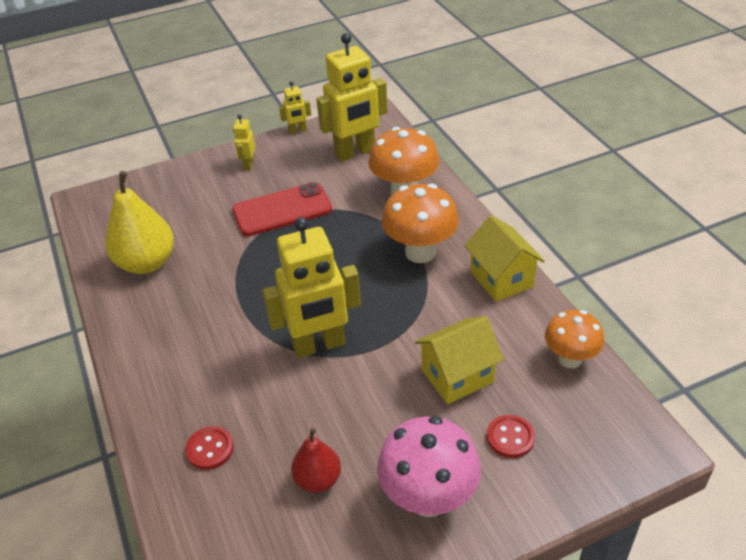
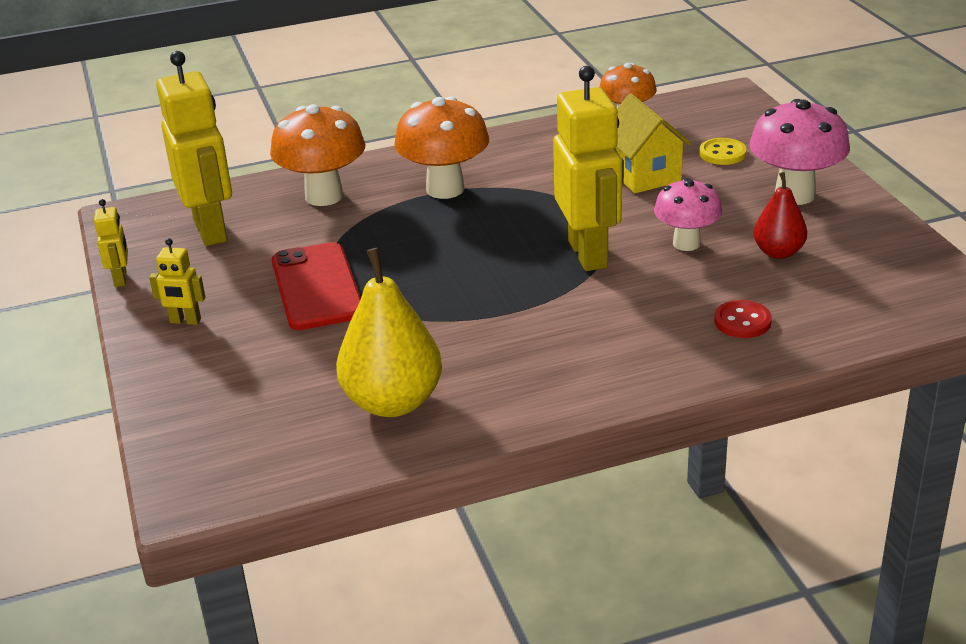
camera: 85 degrees left, 10 degrees down
yellow house [465,215,545,302] -> none
red button [487,415,535,458] -> yellow button [699,138,747,165]
none -> pink mushroom [654,178,722,251]

